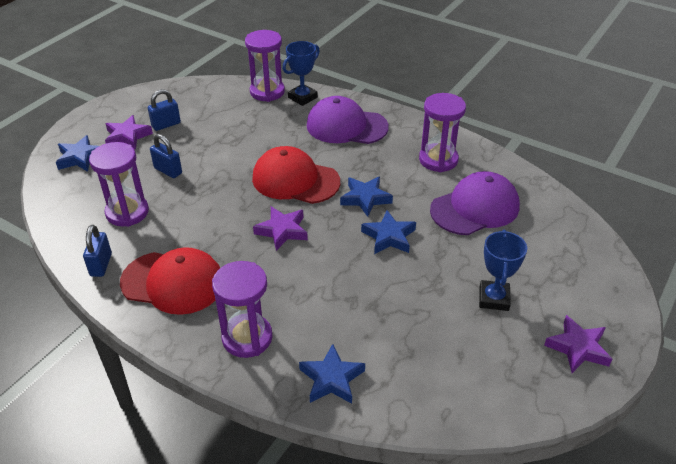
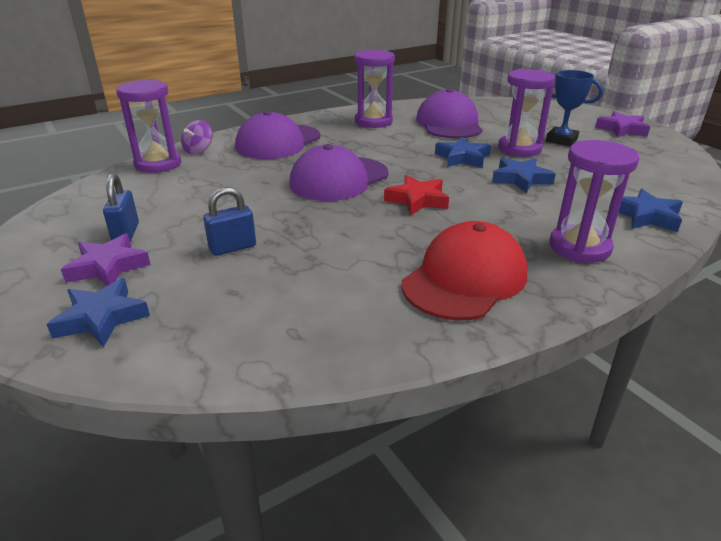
camera: 65 degrees left, 10 degrees down
blue padlock [83,225,112,277] -> none
purple hourglass [89,142,149,227] -> purple hourglass moved to [498,69,555,157]
red cap [252,146,340,204] -> purple cap [290,144,389,201]
purple star [253,207,308,251] -> red star [384,175,449,215]
blue trophy [283,41,320,106] -> purple spinning top [181,120,212,154]
blue star [340,176,393,217] -> blue star moved to [492,157,556,193]

